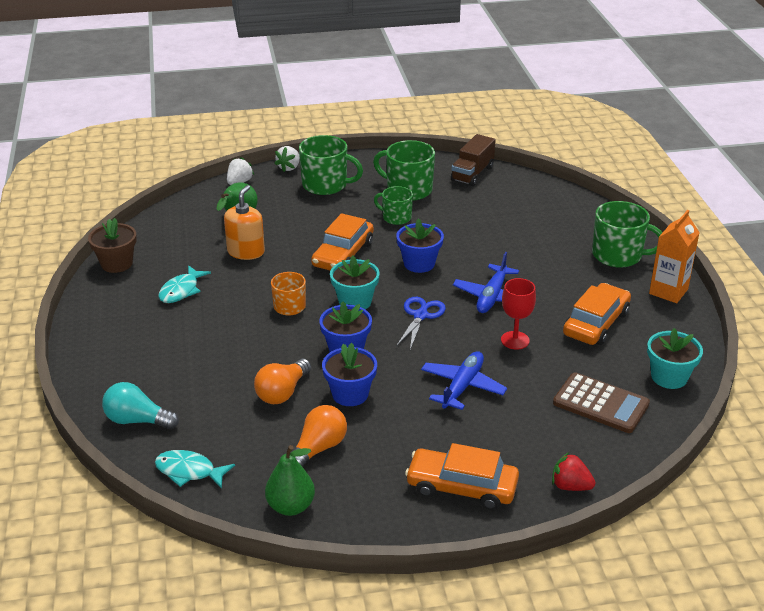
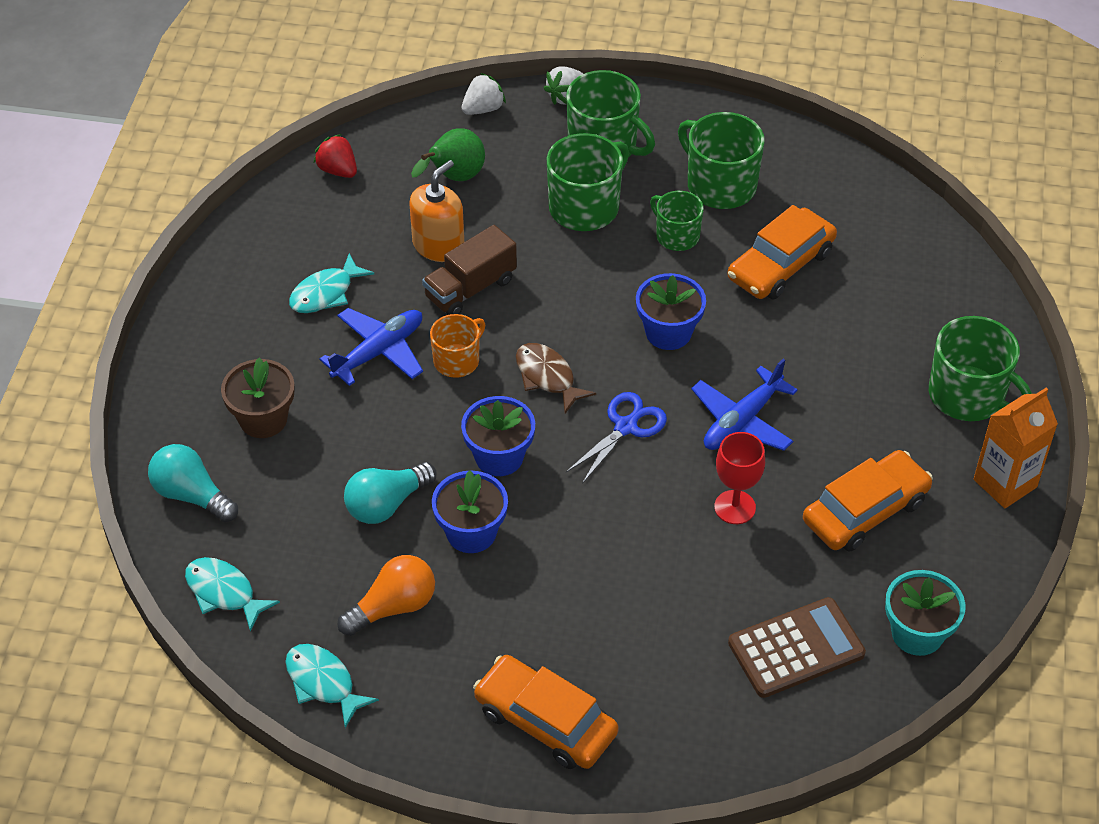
camera: 20 degrees right, 15 degrees up
brown flower pot [88,218,137,273] -> brown flower pot moved to [221,358,294,438]
orange light bulb [254,358,311,404] -> turquoise light bulb [344,462,437,524]
green pear [265,445,315,516] -> turquoise fish [285,644,379,728]
orange car [311,213,374,270] -> orange car moved to [727,205,837,299]
turquoise flower pot [330,255,380,309] -> brown fish [516,343,596,413]
blue plane [421,351,507,410] -> blue plane moved to [319,308,423,386]
brown truck [451,134,496,186] -> brown truck moved to [422,225,517,315]
red strawberry [552,452,596,491] -> red strawberry moved to [313,134,357,178]
brown calculator [553,372,650,433] -> brown calculator turned 75 degrees counterclockwise [728,597,866,698]
none -> green mug [547,133,629,231]

